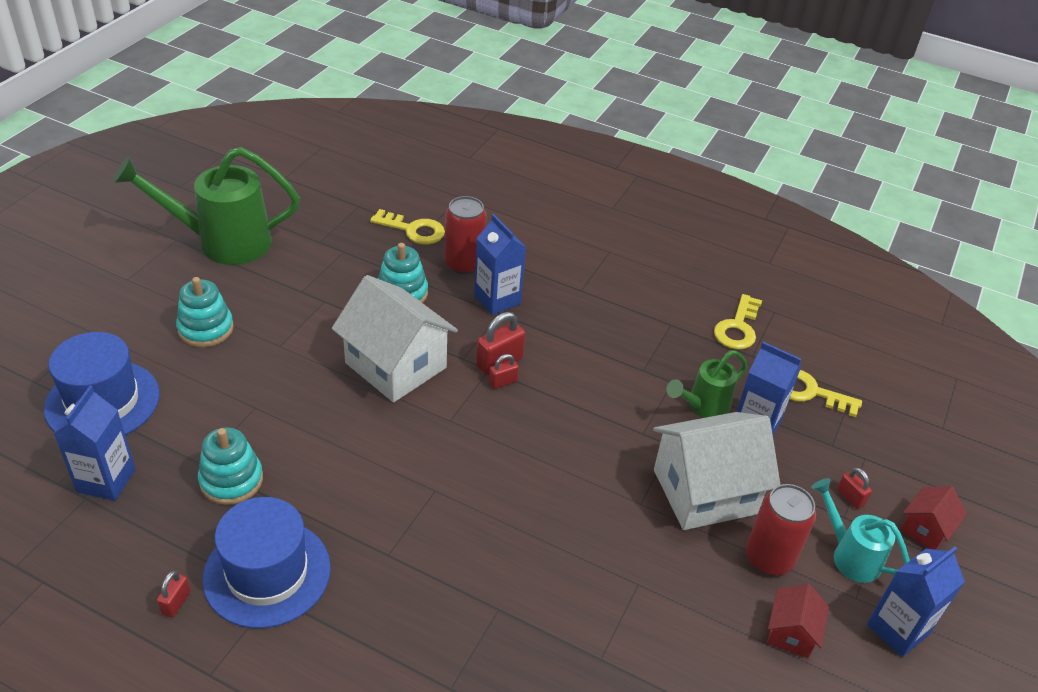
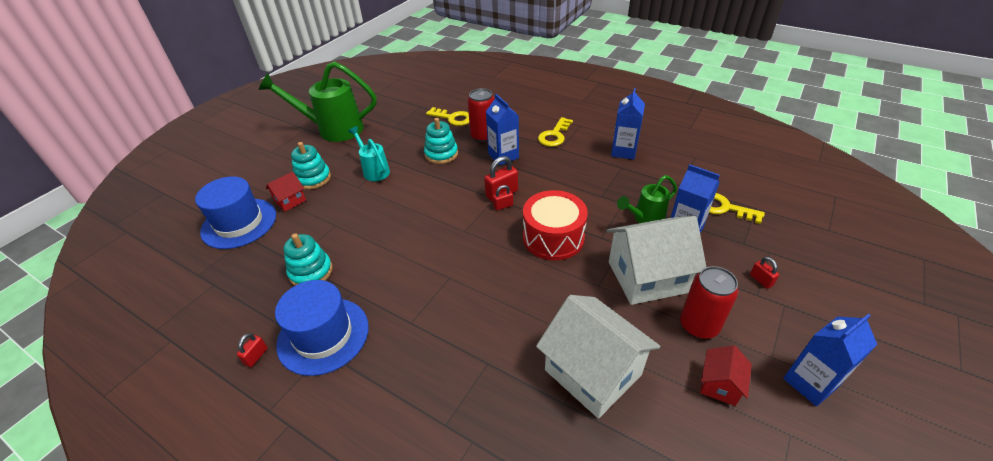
camera: 10 degrees right, 0 degrees up
blue carton [53,386,136,501] -> blue carton moved to [611,88,645,160]
white house [332,275,458,402] -> white house moved to [536,295,660,419]
yellow key [714,294,762,350] -> yellow key moved to [538,117,573,147]
turquoise watering can [811,478,910,583] -> turquoise watering can moved to [348,126,390,181]
red house [900,486,967,550] -> red house moved to [266,172,306,212]
none -> red drum [523,190,588,260]

